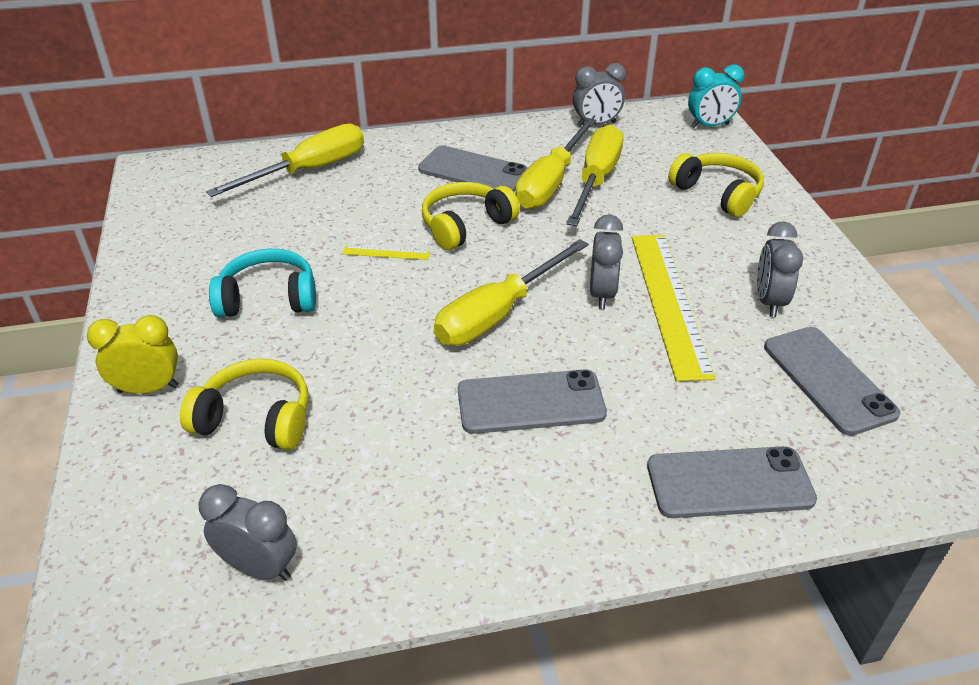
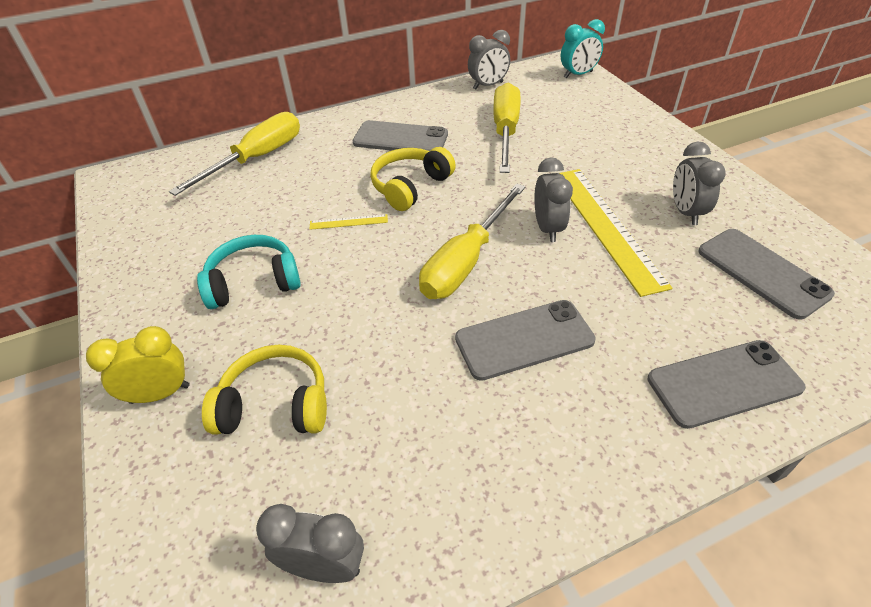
camera: 10 degrees left, 5 degrees up
yellow screwdriver [515,118,596,209] -> none
yellow headphones [668,153,764,217] -> none

